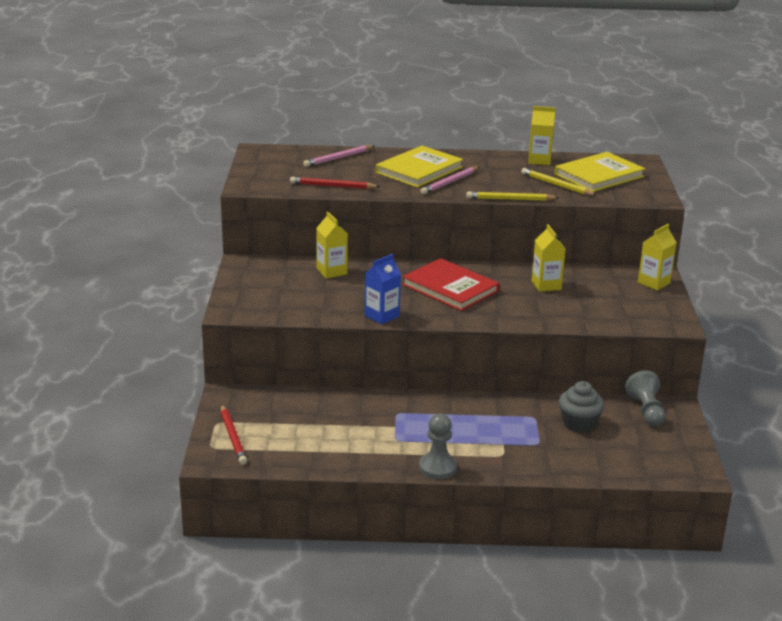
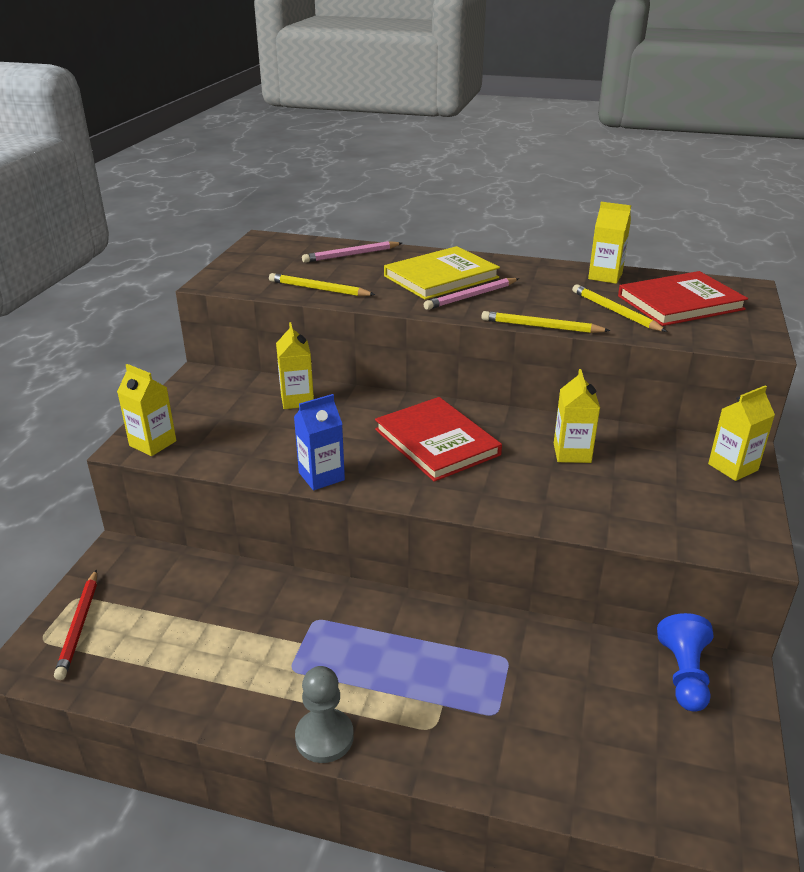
camera: 15 degrees right, 5 degrees up
red pencil [290,177,381,189] -> yellow pencil [269,273,376,296]
yellow book [555,152,645,192] -> red book [618,271,748,326]
grey cupcake [559,381,604,432] -> none
grey pawn [625,370,665,427] -> blue pawn [657,613,713,712]
none -> yellow carton [117,364,176,456]

